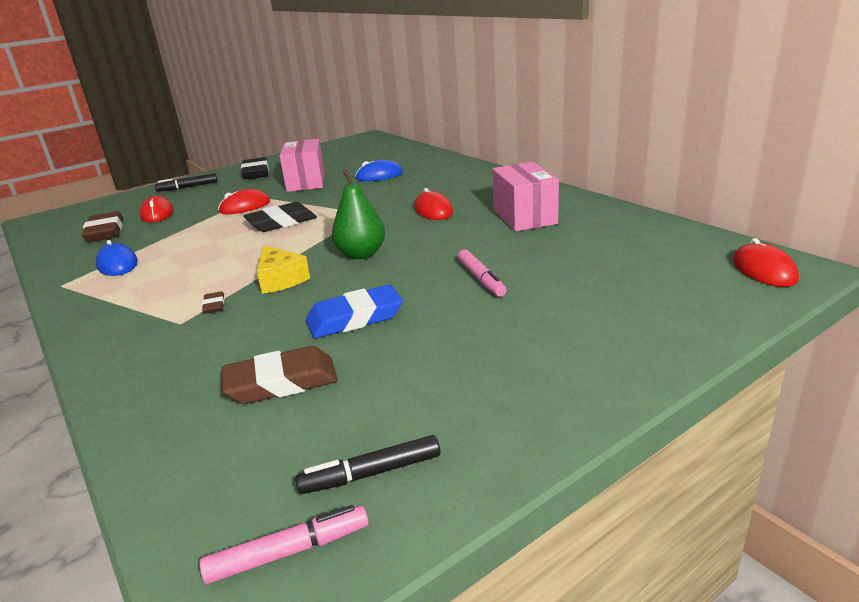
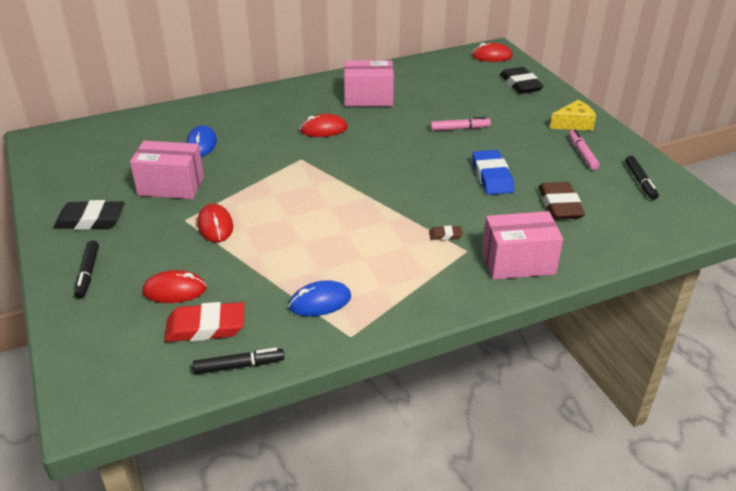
camera: 80 degrees left, 10 degrees up
brown eraser [82,211,123,242] -> red eraser [164,302,244,342]
pink marker [199,505,369,584] -> pink marker moved to [569,129,600,170]
black eraser [243,202,317,232] -> black eraser moved to [500,67,544,94]
yellow cheese [257,245,310,294] -> yellow cheese moved to [550,100,596,131]
green pear [332,169,385,259] -> none
none -> black marker [193,348,284,374]
none -> pink box [482,211,563,280]

